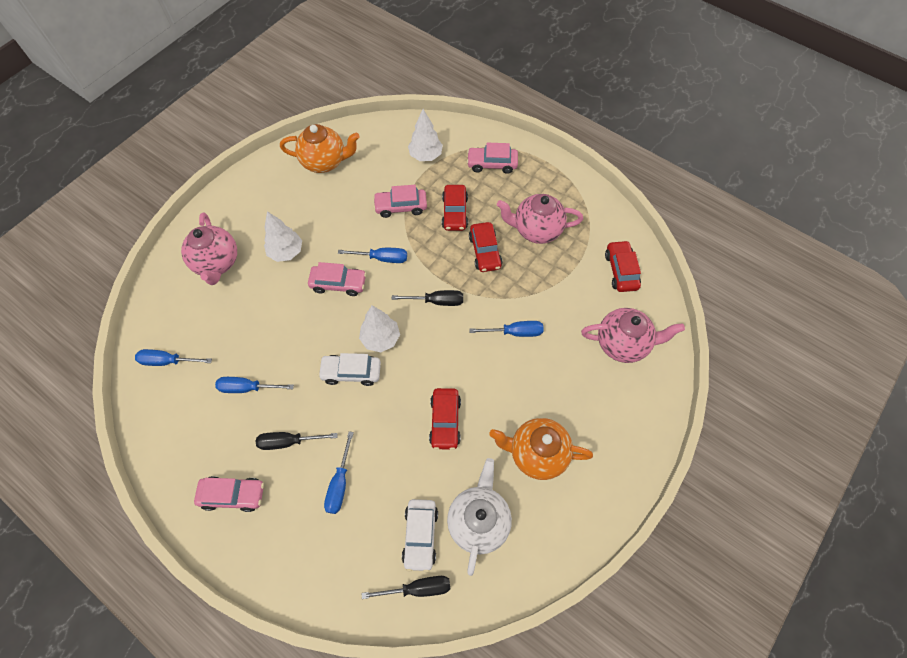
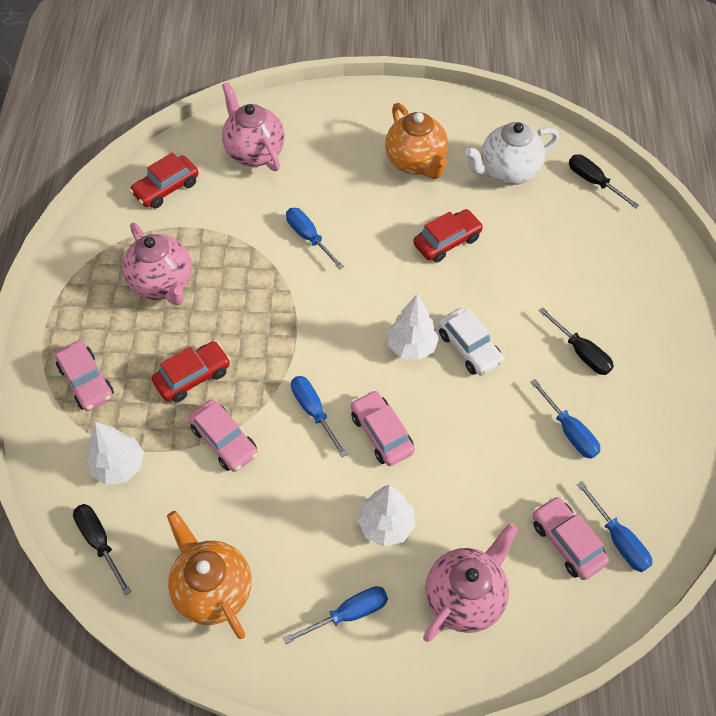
camera: 125 degrees left, 5 degrees down
pink car [194,476,264,512] -> pink car moved to [533,496,609,580]
blue screwdriver [324,431,354,514] -> blue screwdriver moved to [283,586,388,644]
black screwdriver [392,290,463,306] -> black screwdriver moved to [73,504,131,595]
white car [402,499,438,572] -> none
red car [469,222,502,272] -> none

